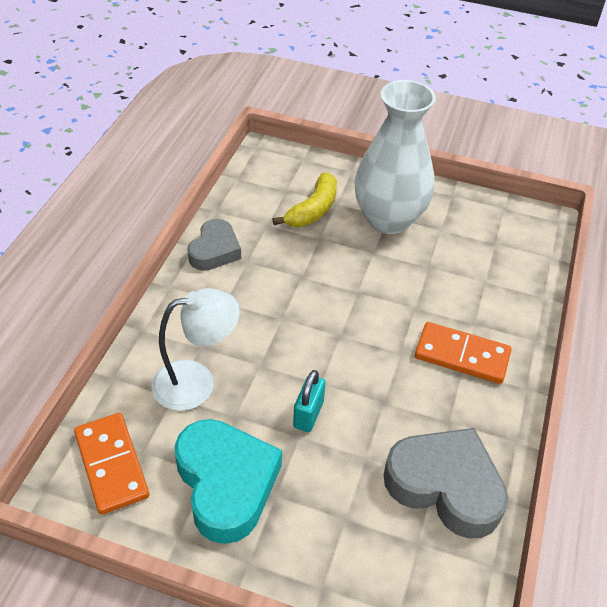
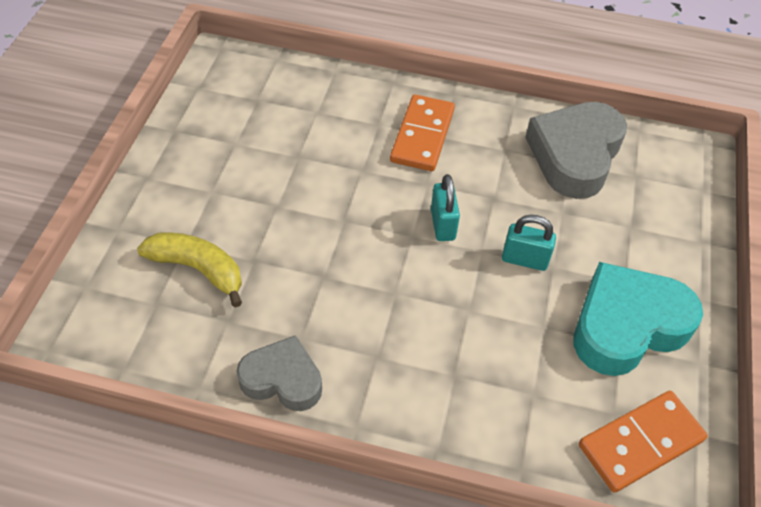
camera: 95 degrees left, 5 degrees up
white lamp [152,288,240,411] -> none
white vase [354,80,436,234] -> none
none -> turquoise padlock [431,174,460,241]

